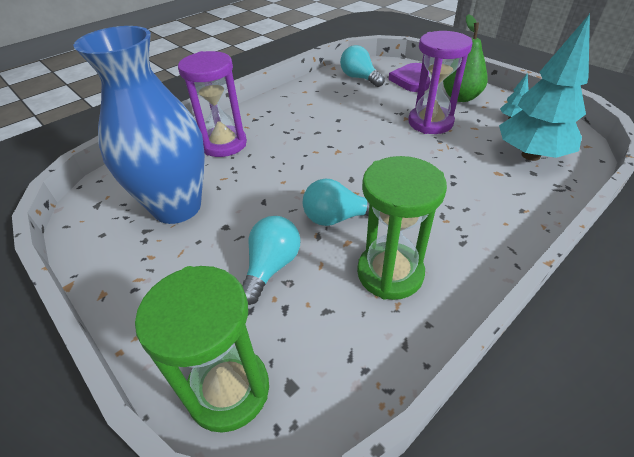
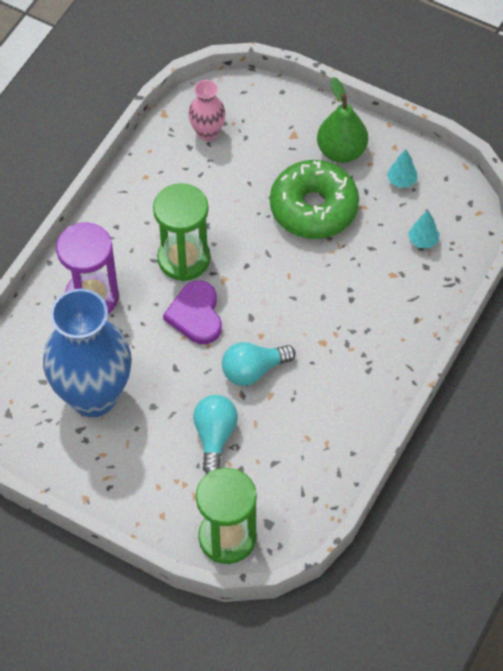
camera: 20 degrees left, 15 degrees up
turquoise light bulb [340,45,385,87] -> pink vase [188,80,226,141]
green hourglass [357,156,447,300] -> green hourglass moved to [153,183,210,281]
purple heart [389,63,431,92] -> purple heart moved to [163,281,222,344]
purple hourglass [408,31,473,134] -> green donut [270,160,359,239]
turquoise tree [499,14,590,161] -> turquoise tree [408,211,440,248], size x0.40

